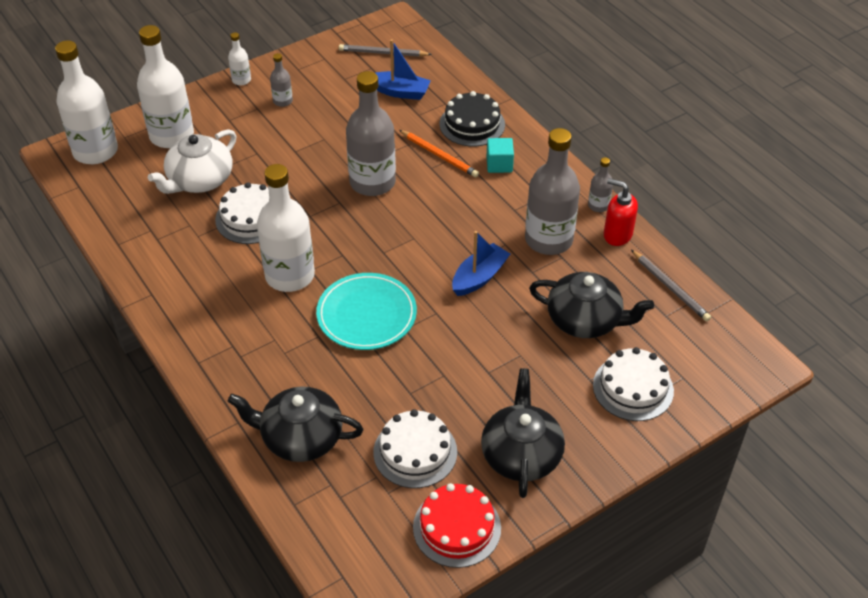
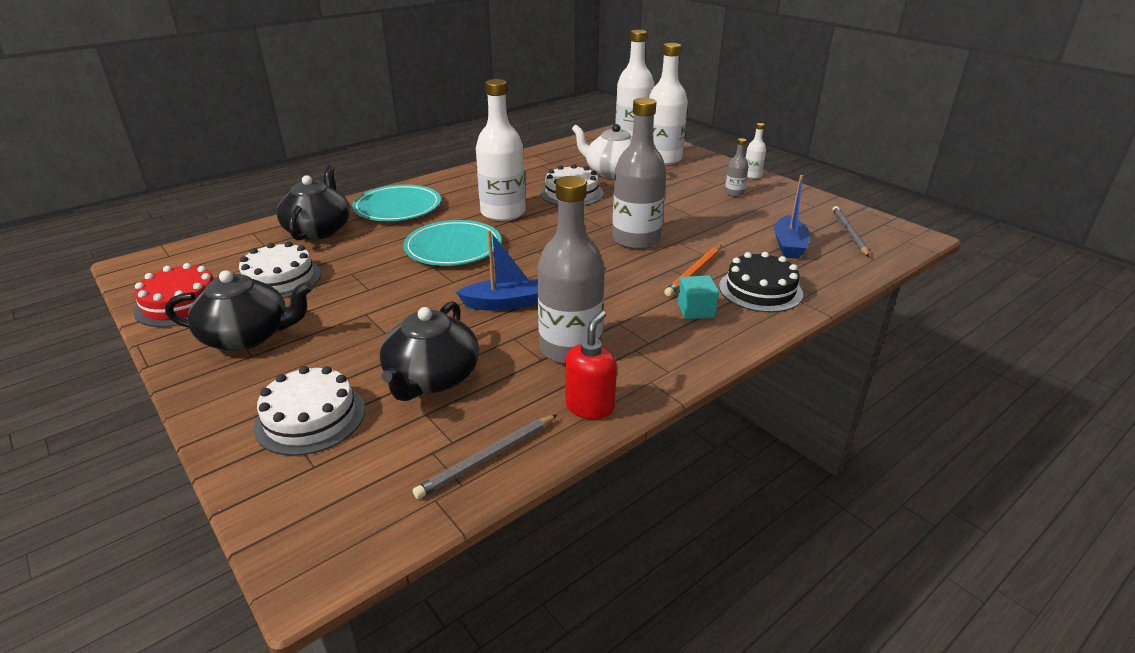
camera: 85 degrees right, 15 degrees down
blue boat [452,231,510,296] -> blue boat turned 45 degrees counterclockwise [456,230,538,311]
grey bottle [588,157,613,212] -> none
none -> turquoise plate [352,184,441,221]

